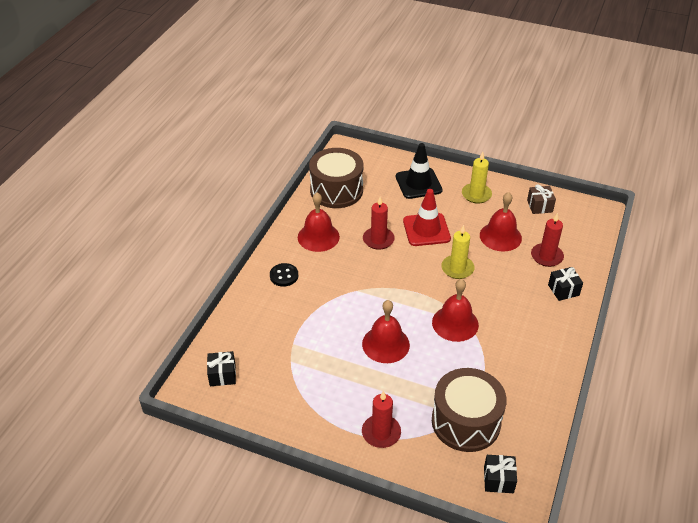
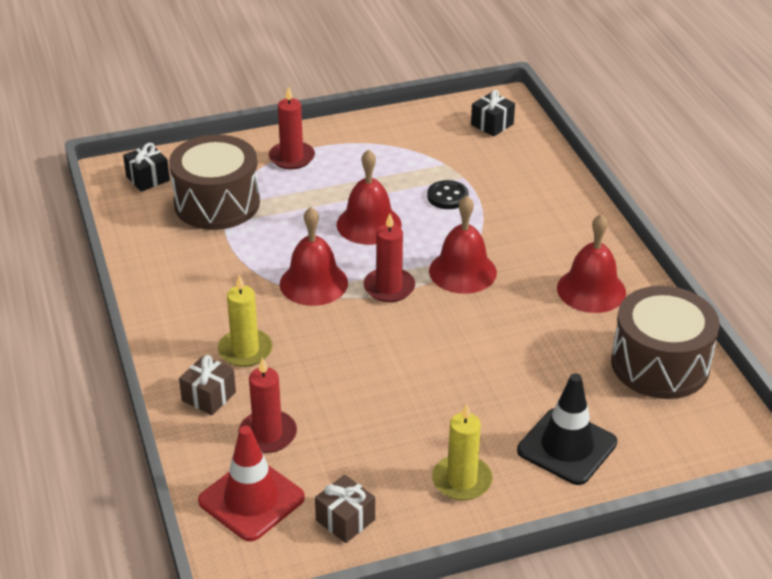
camera: 140 degrees right, 5 degrees down
black button [270,263,298,287] -> black button moved to [427,180,469,209]
red candle [363,197,395,250] -> red candle moved to [364,213,415,302]
red traffic cone [403,189,451,246] -> red traffic cone moved to [198,426,305,542]
yellow candle [441,225,474,279] -> yellow candle moved to [218,275,273,367]
red bell [480,192,522,252] -> red bell moved to [429,195,497,294]
black gift [548,267,583,301] -> brown gift [179,355,236,415]

